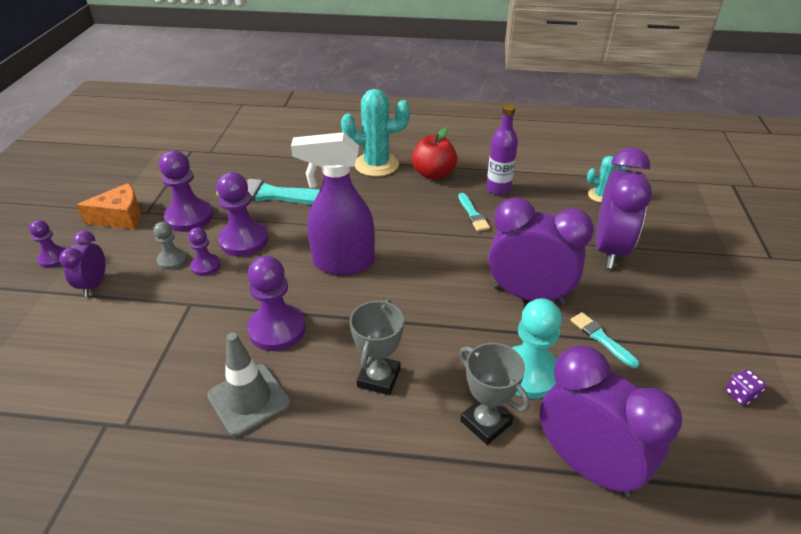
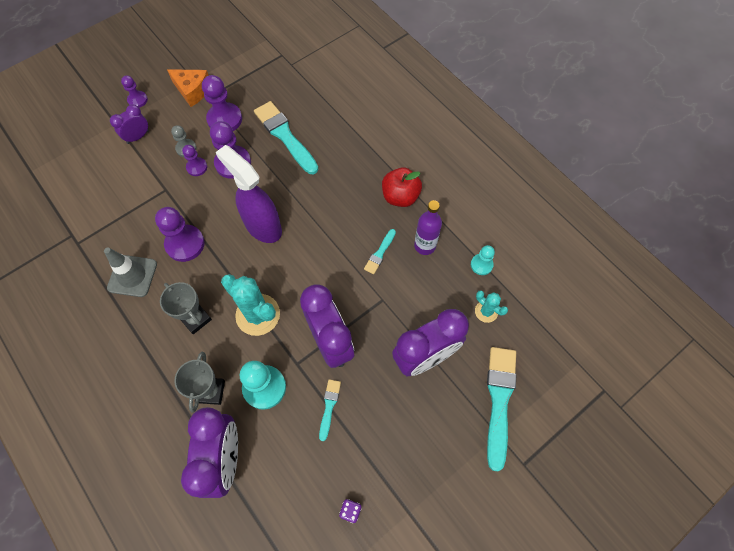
camera: 45 degrees right, 25 degrees up
turquoise cactus [341,89,410,177] -> turquoise cactus moved to [221,274,280,336]
grey trophy [350,299,404,395] -> grey trophy turned 75 degrees clockwise [160,282,212,334]
none -> turquoise pawn [471,245,495,275]
none -> turquoise brush [487,347,516,471]

